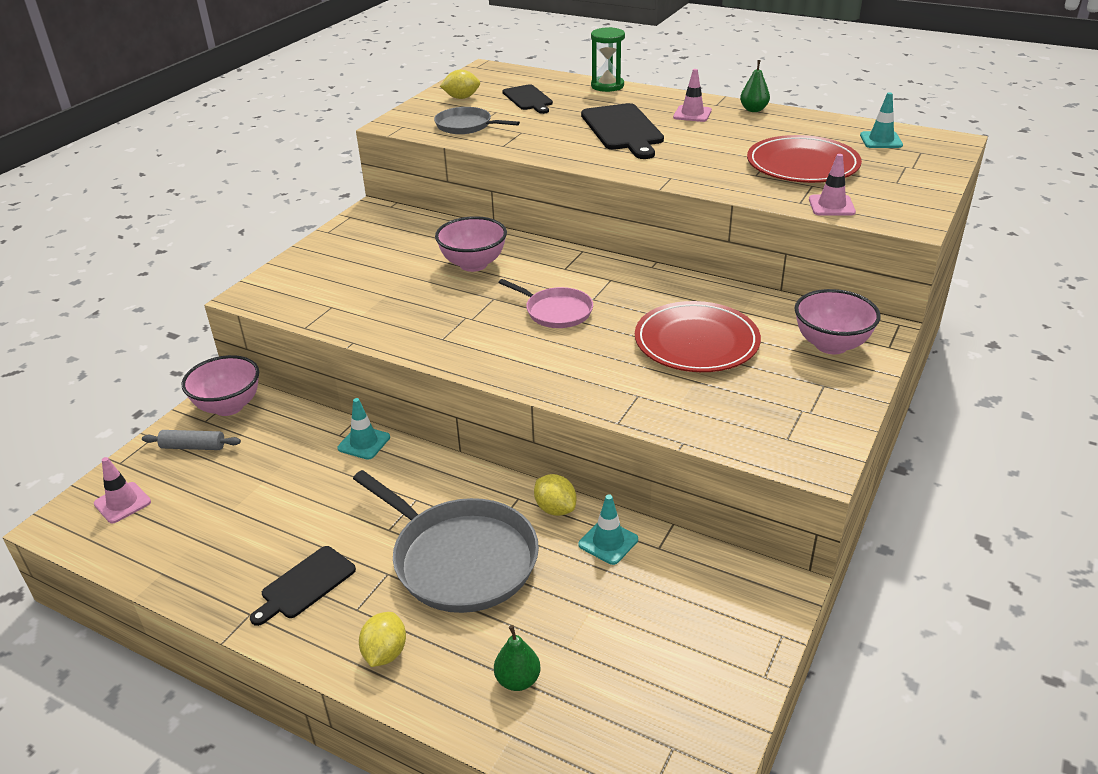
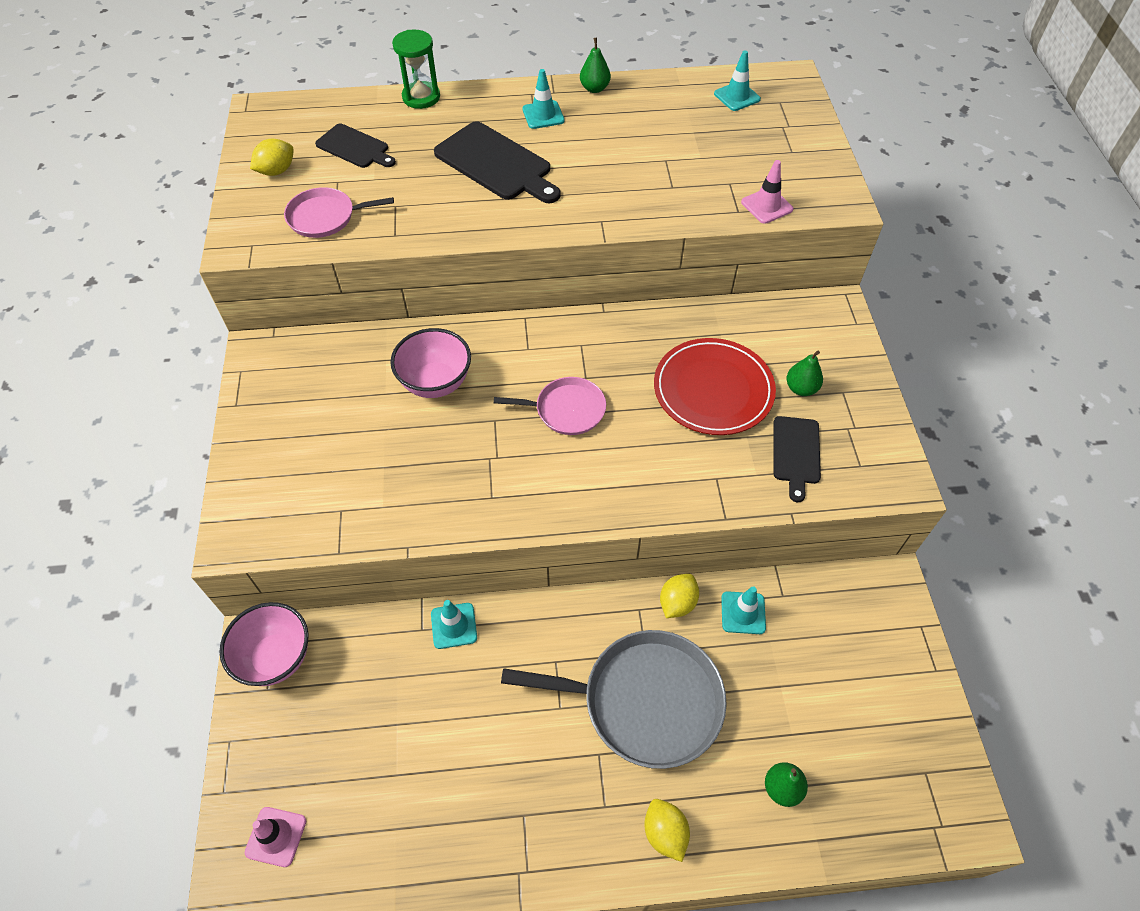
camera: 35 degrees left, 20 degrees up
grey rolling pin [142,430,241,450] -> none
black cutting board [250,546,356,626] -> black cutting board moved to [773,416,821,502]
grey pan [434,107,520,134] -> pink pan [284,187,394,238]
yellow lemon [534,474,576,516] -> yellow lemon turned 75 degrees counterclockwise [660,574,699,618]
pink traffic cone [673,69,712,122] -> turquoise traffic cone [522,69,565,129]
red plate [747,135,862,183] -> none
pink bowl [795,289,881,354] -> none
none -> green pear [787,351,823,396]

